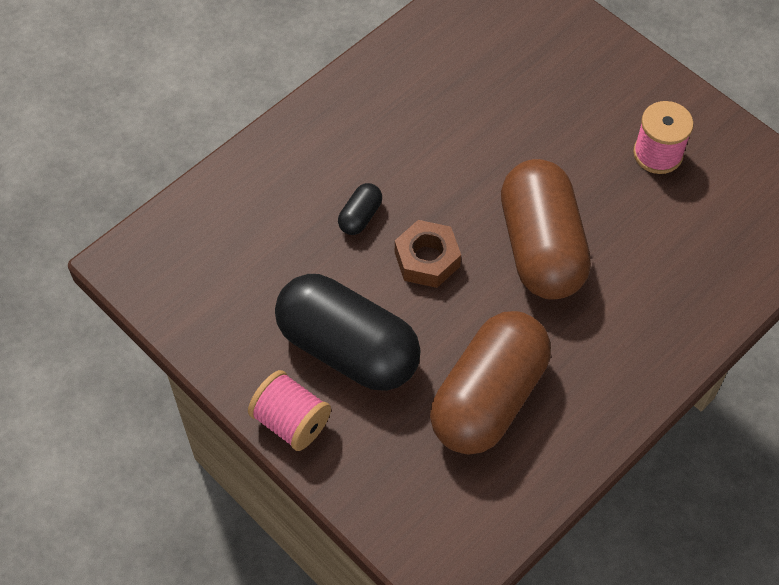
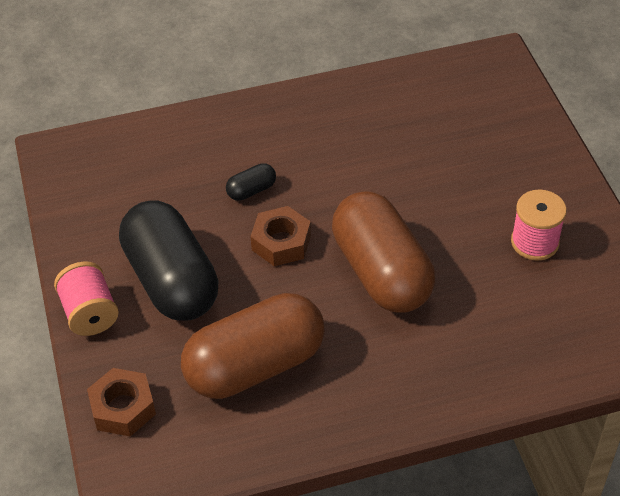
camera: 30 degrees right, 10 degrees down
brown capsule [501,159,591,300] -> brown capsule turned 45 degrees counterclockwise [332,192,435,313]
none -> brown nut [87,368,156,437]

